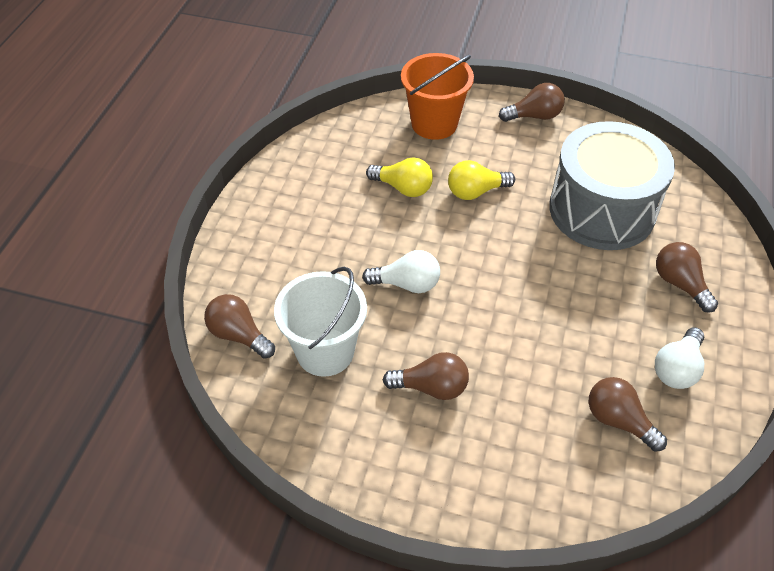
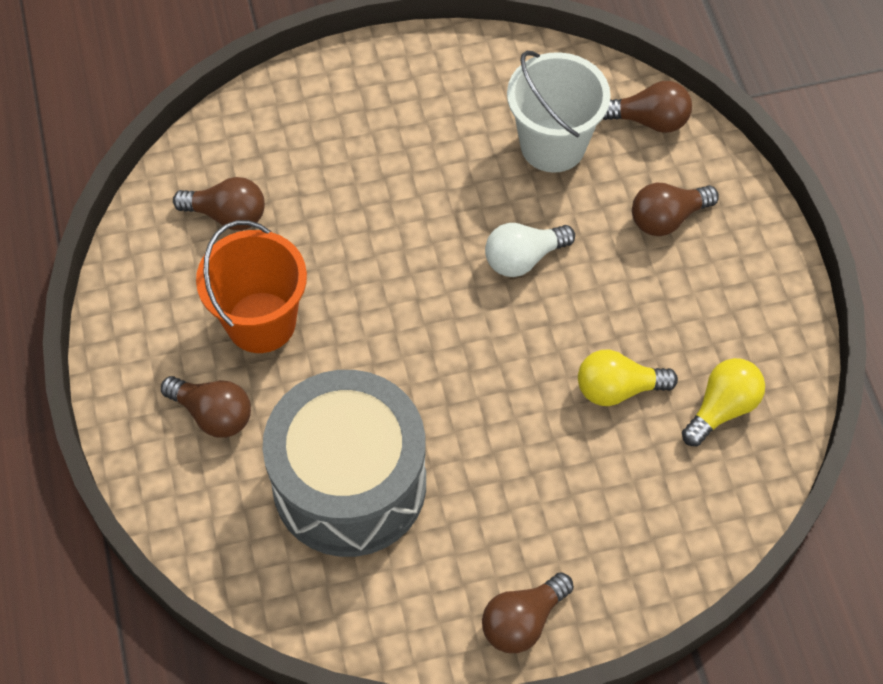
camera: 150 degrees right, 10 degrees up
brown light bulb [383,352,469,400] -> brown light bulb moved to [632,183,719,236]
orange bucket [401,53,474,140] -> orange bucket moved to [196,220,307,353]
yellow light bulb [448,160,515,200] -> yellow light bulb moved to [682,358,765,446]
white light bulb [655,327,704,389] -> none

